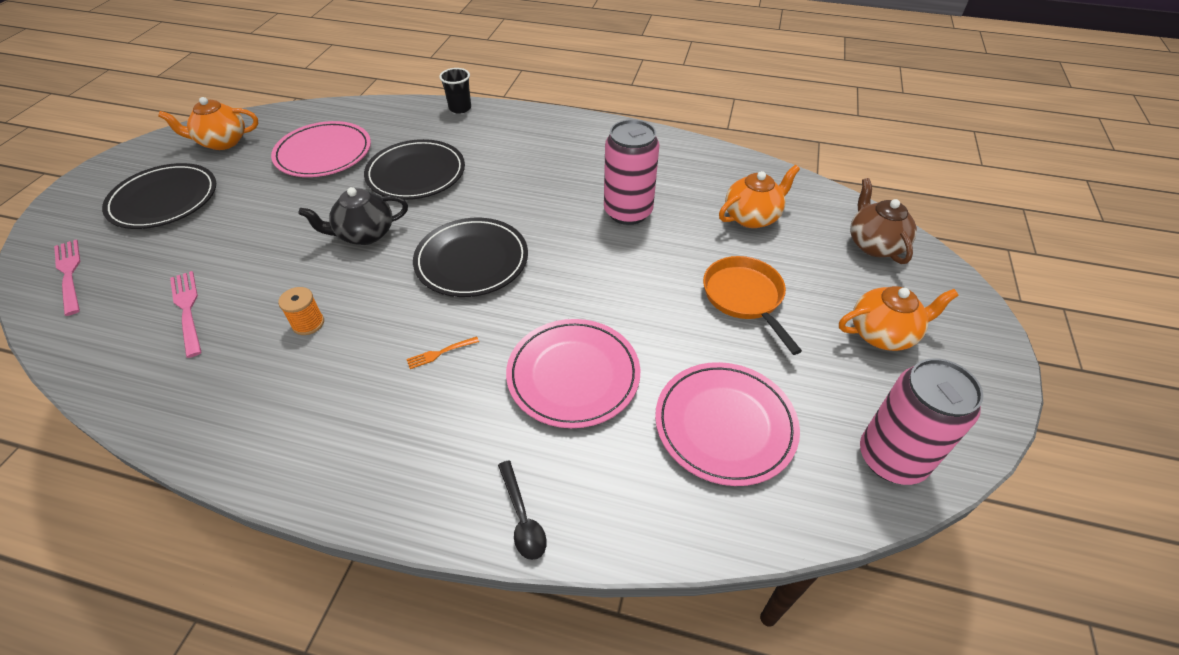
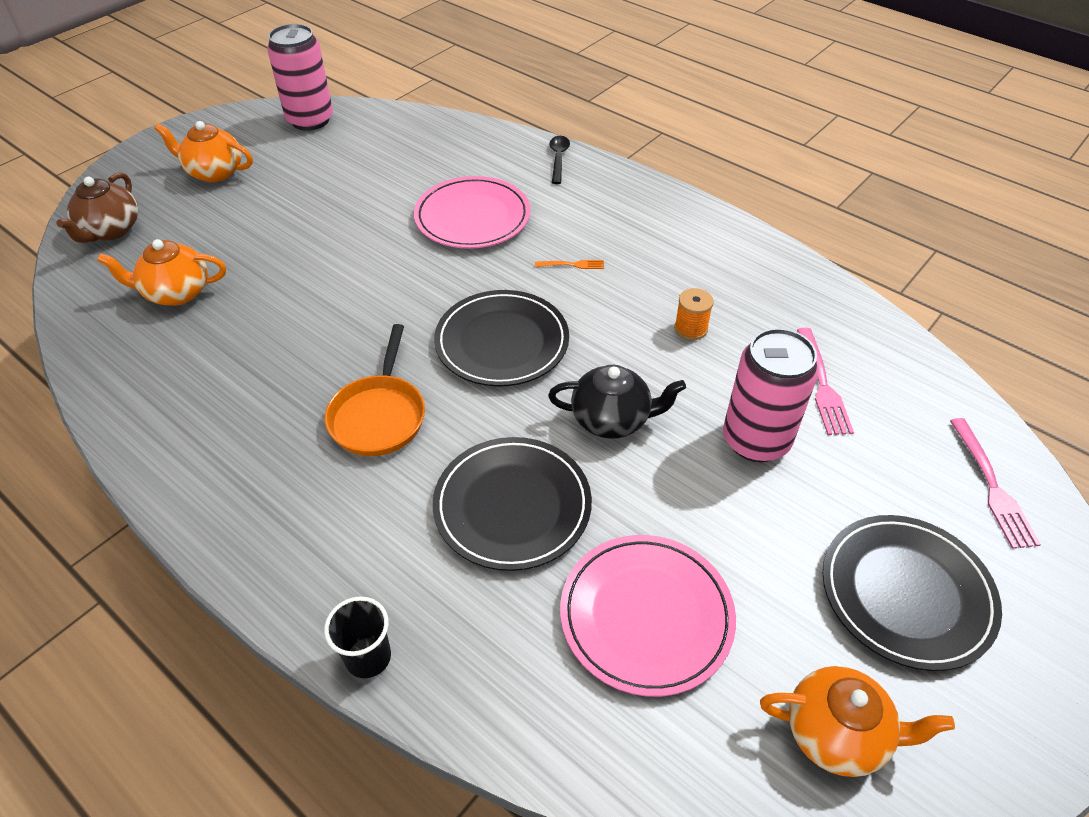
camera: 155 degrees left, 0 degrees up
pink can [604,119,660,225] -> pink can moved to [723,328,819,462]
pink plate [655,362,800,486] -> none
orange pan [703,256,802,355] -> orange pan moved to [325,324,425,456]

